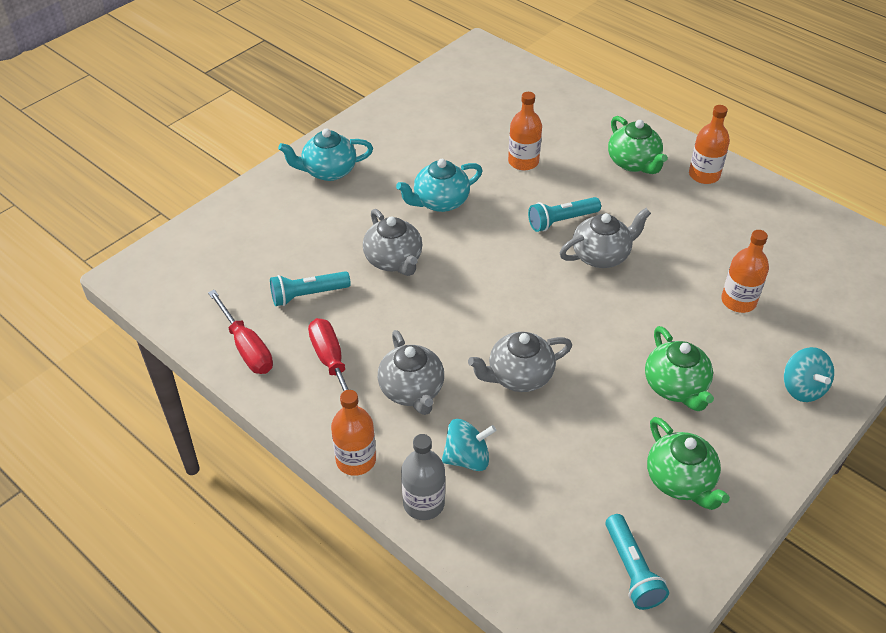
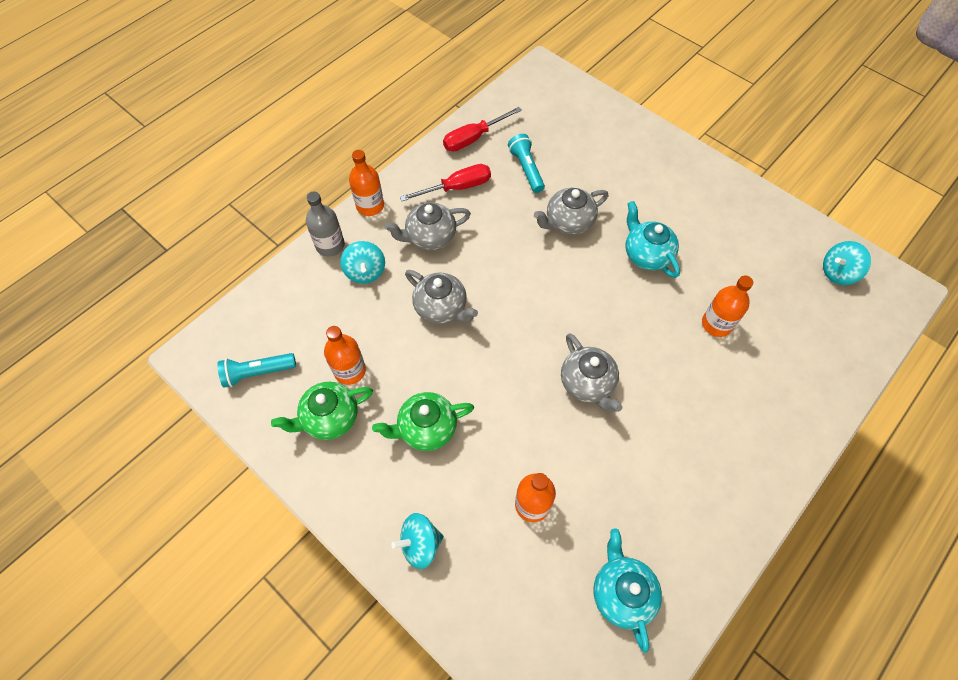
camera: 90 degrees right, 15 degrees up
turquoise teapot [278,128,373,181] -> turquoise teapot moved to [593,528,662,653]
grey teapot [468,332,572,392] -> grey teapot turned 150 degrees clockwise [405,270,478,324]
turquoise flashlight [528,197,601,232] -> none
green teapot [608,116,668,174] -> none
orange bottle [689,105,730,184] -> orange bottle moved to [324,326,366,385]
none -> turquoise spinning top [823,241,871,285]

